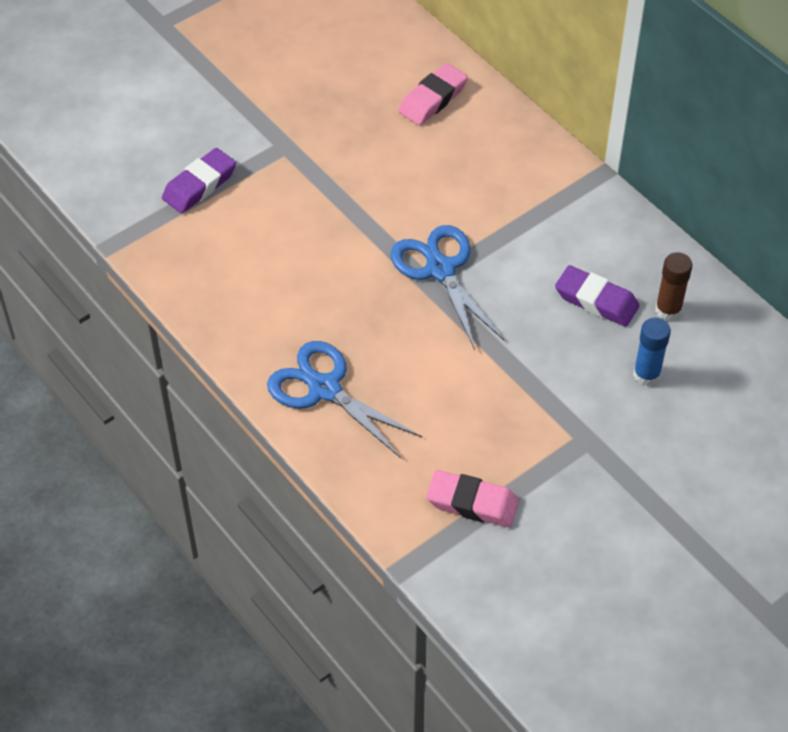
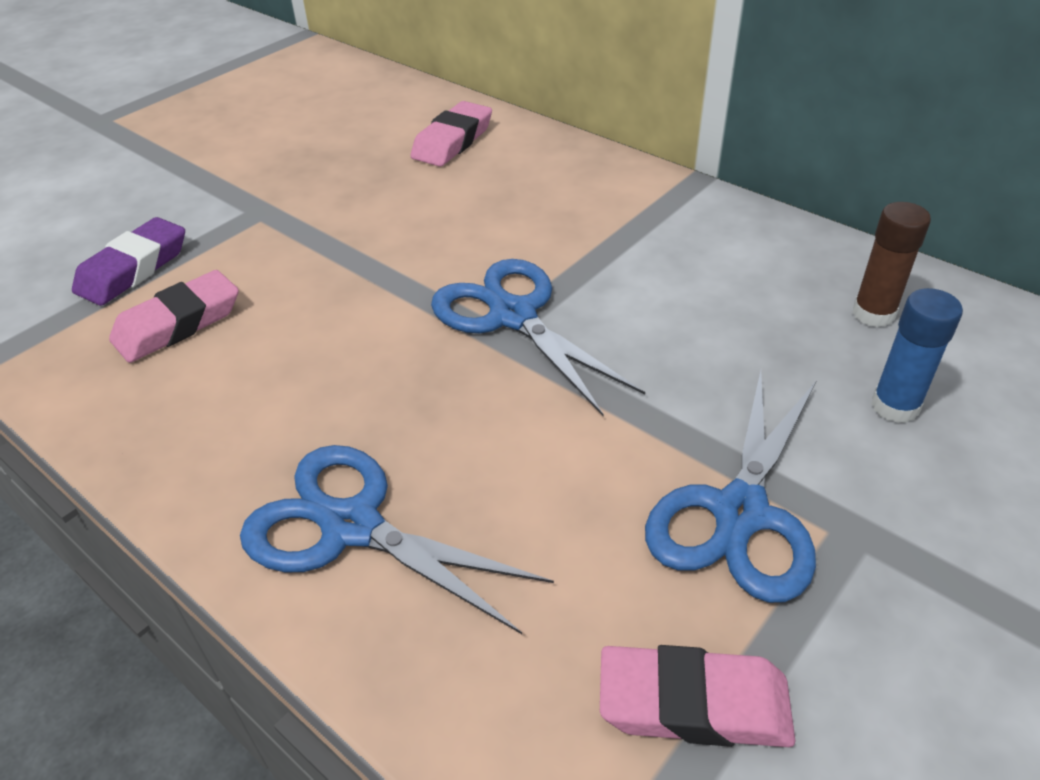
camera: 10 degrees left, 10 degrees down
purple eraser [555,265,640,327] -> none
none -> pink eraser [109,270,239,363]
none -> blue scissors [645,371,817,603]

